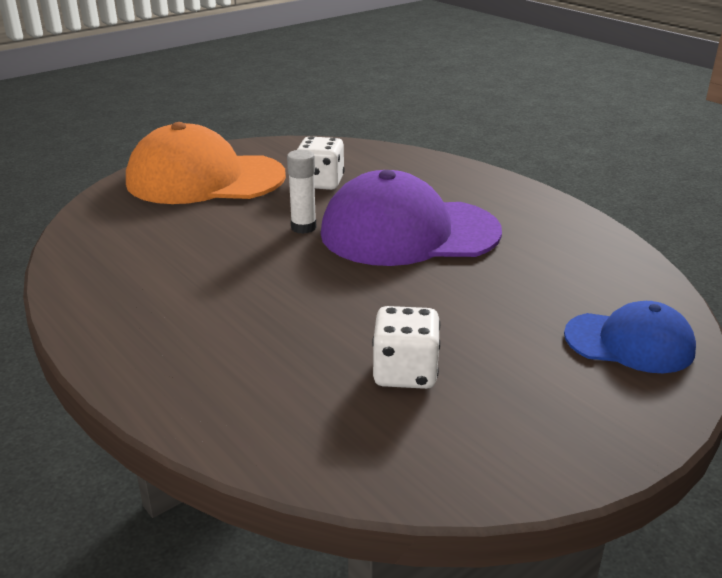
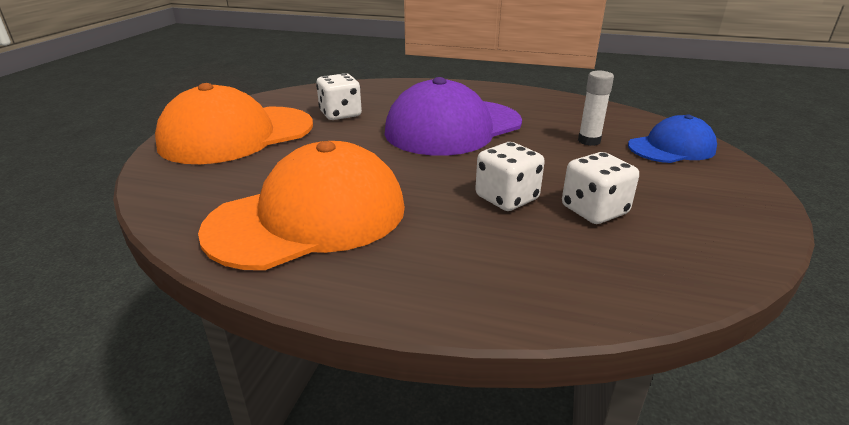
camera: 35 degrees left, 0 degrees up
white glue stick [287,150,316,234] -> white glue stick moved to [578,71,614,146]
none -> orange cap [198,141,405,270]
none -> white dice [475,142,545,211]

